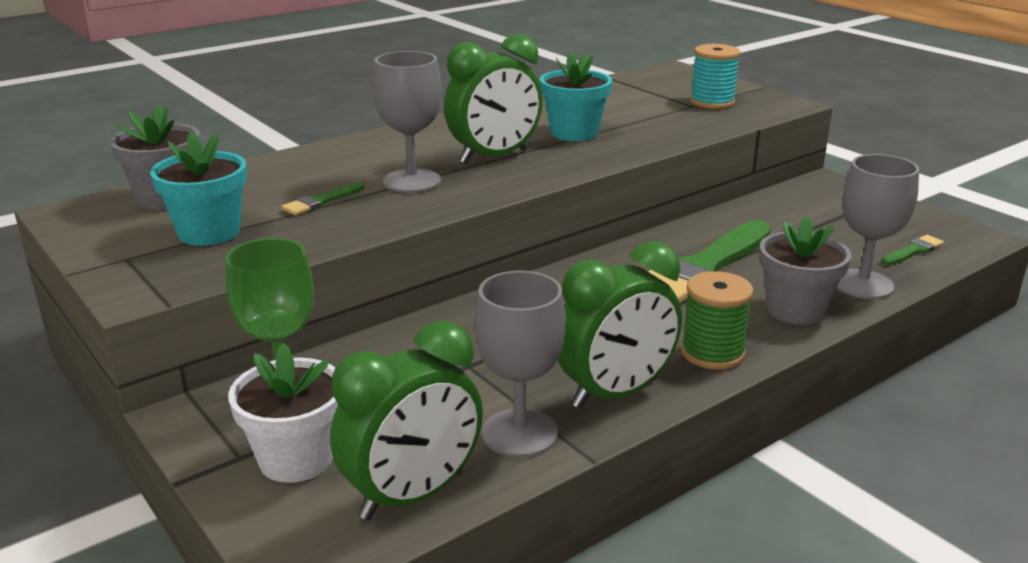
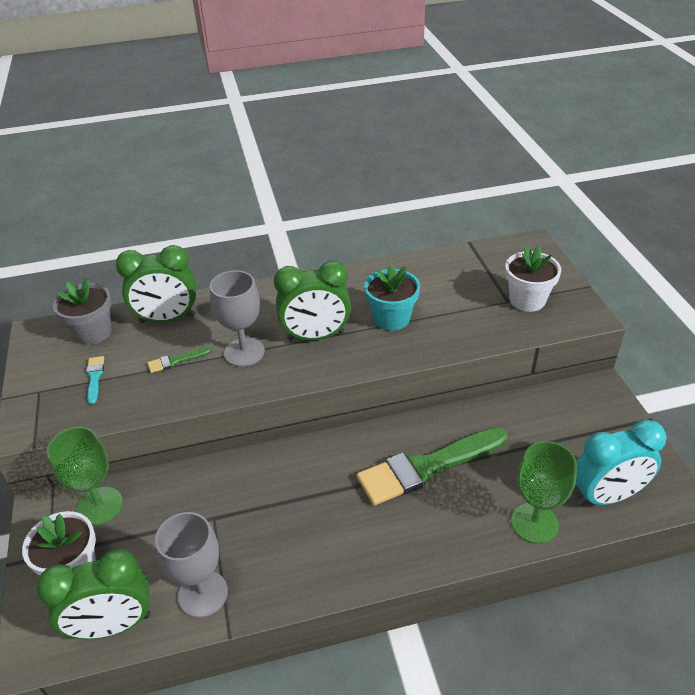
camera: 25 degrees right, 15 degrees up
turquoise flower pot [150,131,247,246] -> turquoise brush [86,356,104,404]
green clock [558,241,682,409] -> green clock moved to [116,245,196,323]
green spool [681,271,753,369] -> none
turquoise spool [690,44,741,109] -> white flower pot [505,245,562,312]
grey flower pot [759,216,851,325] -> none
grey goblet [837,154,919,299] -> green goblet [511,441,577,544]
green brush [881,235,944,265] -> turquoise clock [576,420,667,506]

